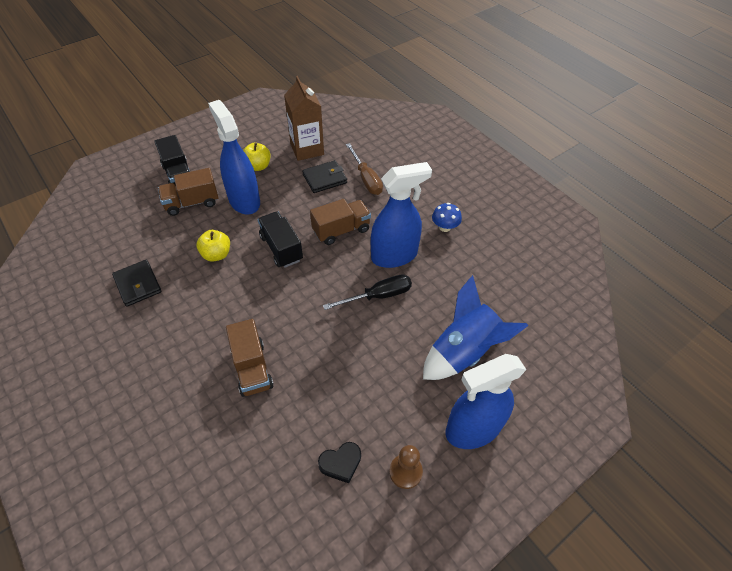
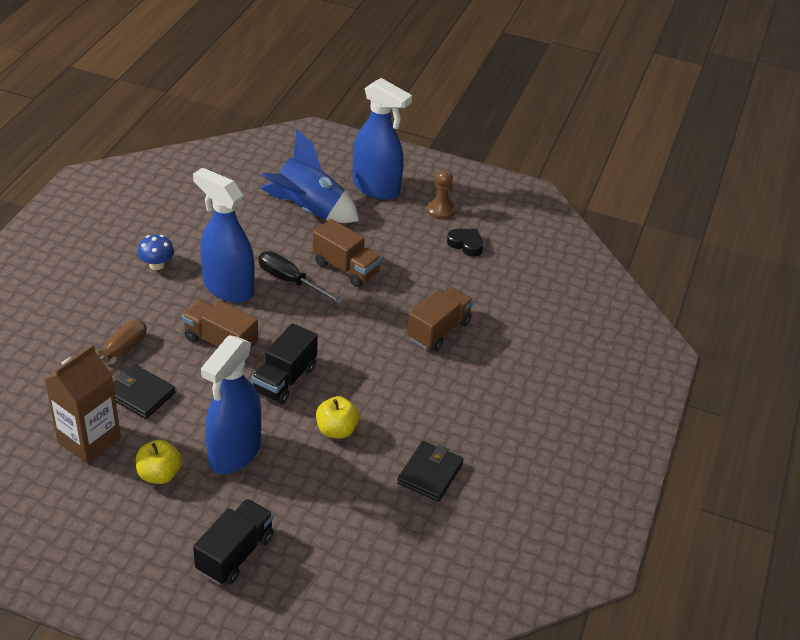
camera: 125 degrees left, 10 degrees down
brown truck [158,168,218,216] -> brown truck moved to [313,219,382,287]

